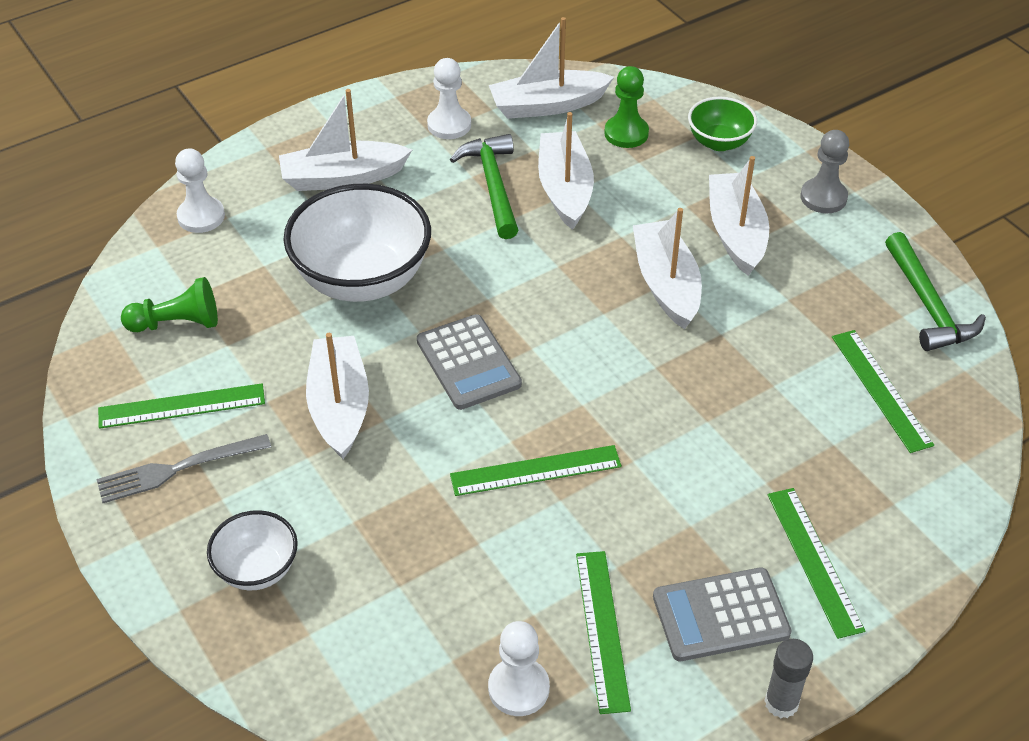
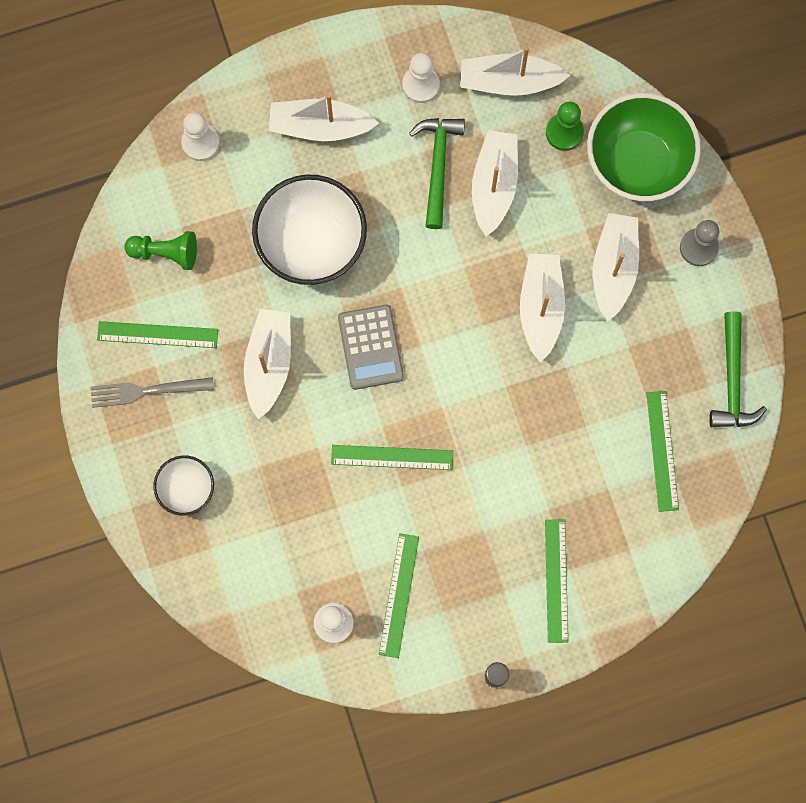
camera: 15 degrees right, 30 degrees up
grey calculator [653,567,791,661] -> none
green bowl [688,97,757,151] -> green bowl [587,93,701,201], size x1.91

